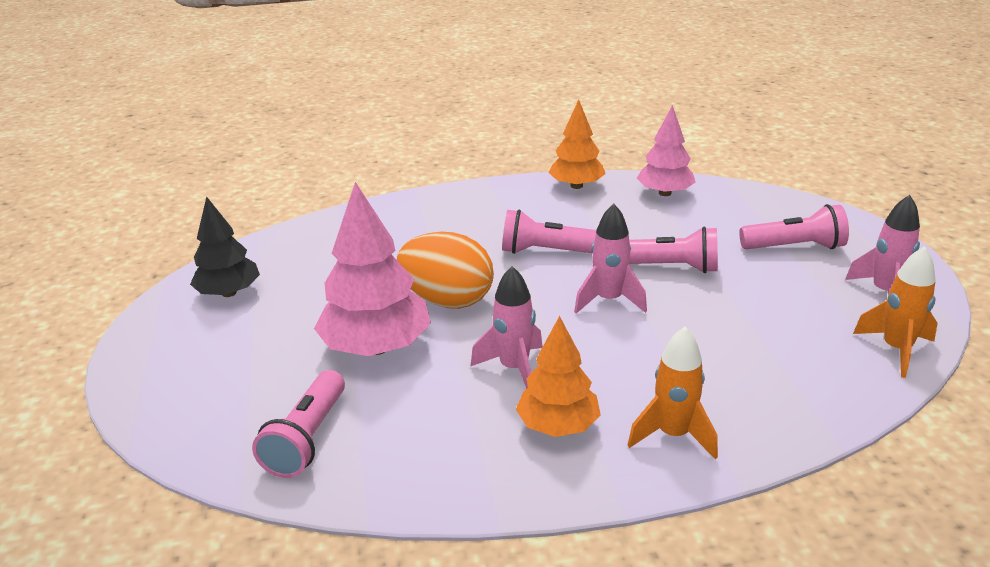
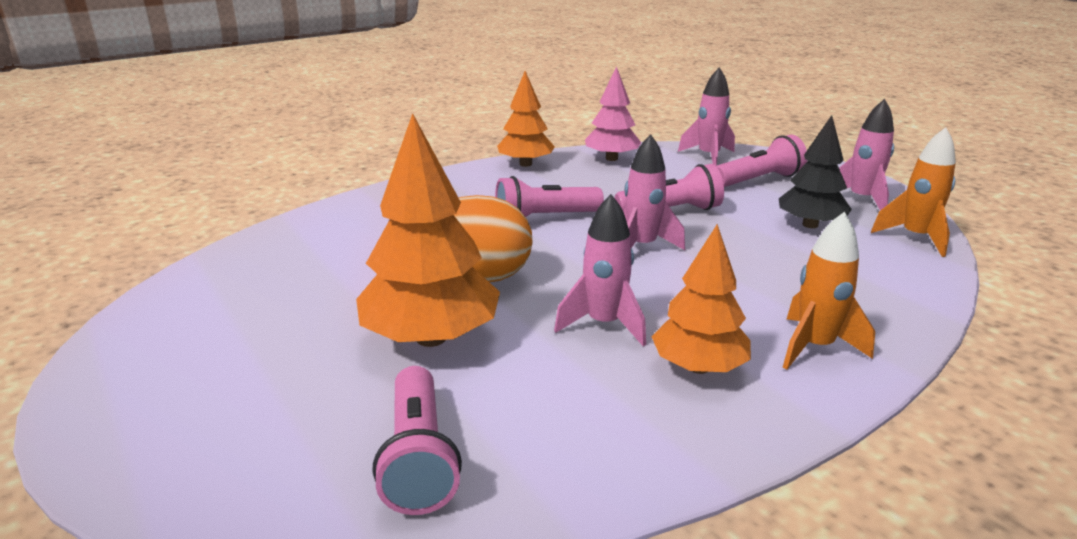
camera: 25 degrees left, 5 degrees down
black tree [190,197,260,297] -> black tree moved to [779,115,852,228]
pink tree [314,182,431,356] -> orange tree [356,113,500,347]
none -> pink rocket [678,68,735,166]

